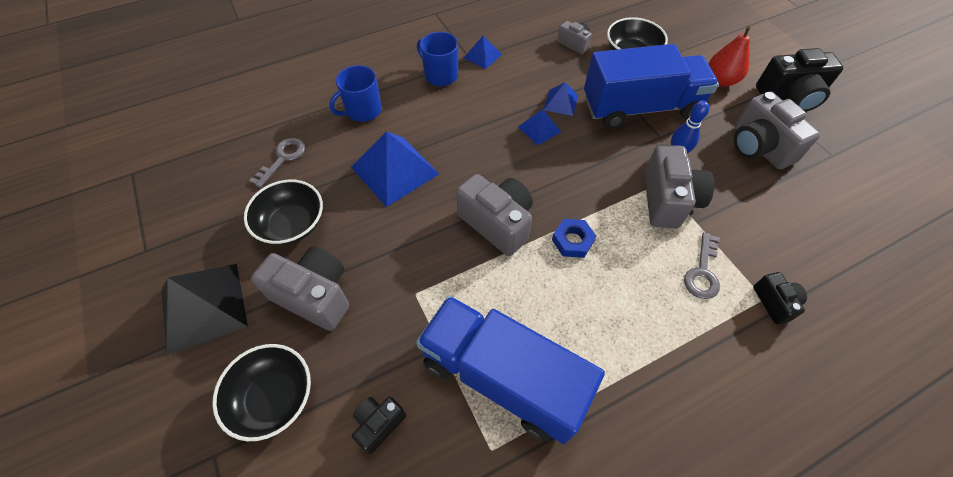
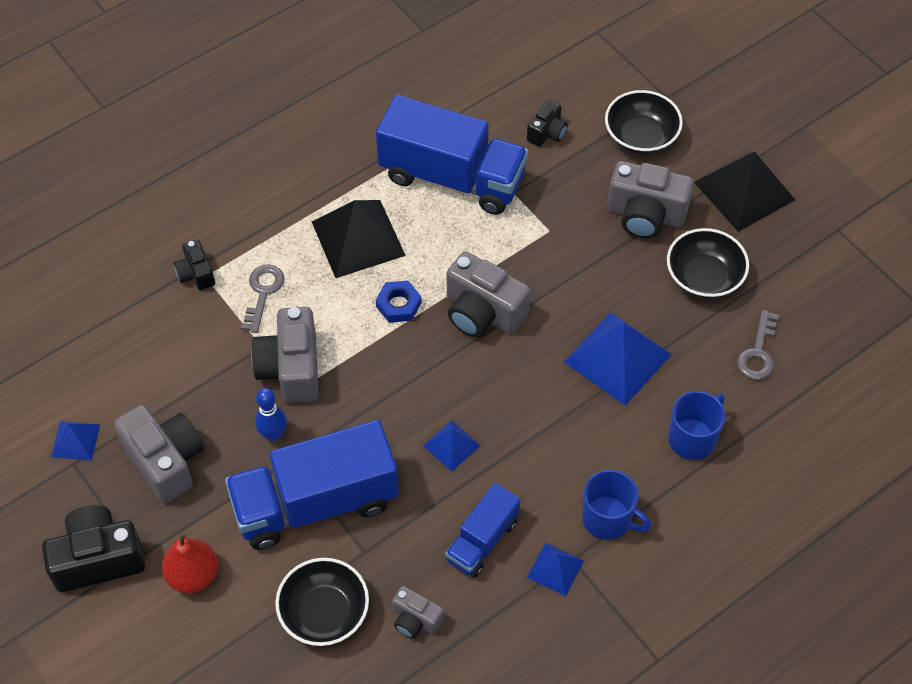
camera: 170 degrees right, 0 degrees up
blue pyramid [544,82,578,116] -> blue pyramid moved to [51,421,100,461]
none -> black pyramid [312,200,406,278]
none -> blue truck [445,483,521,578]

